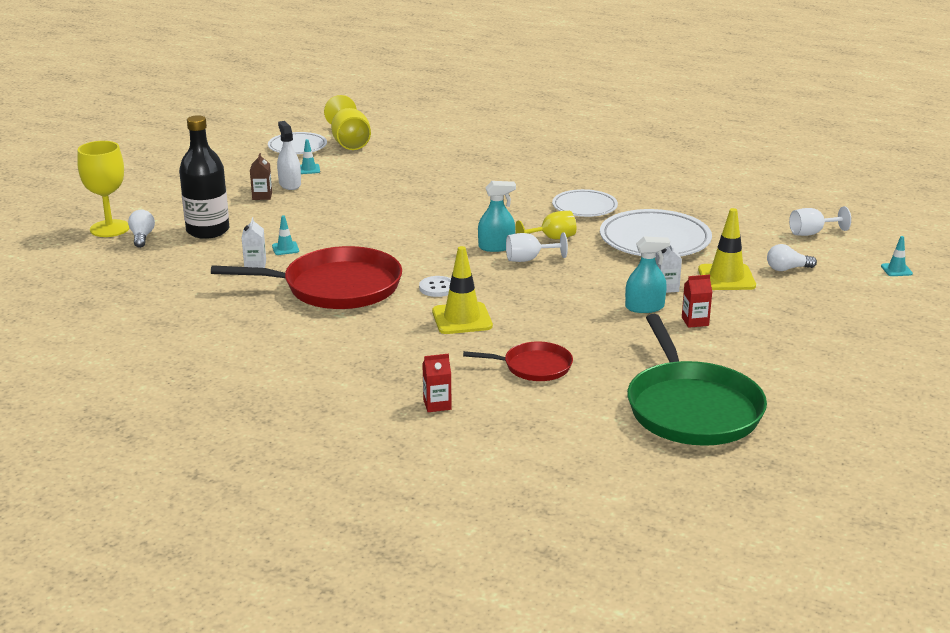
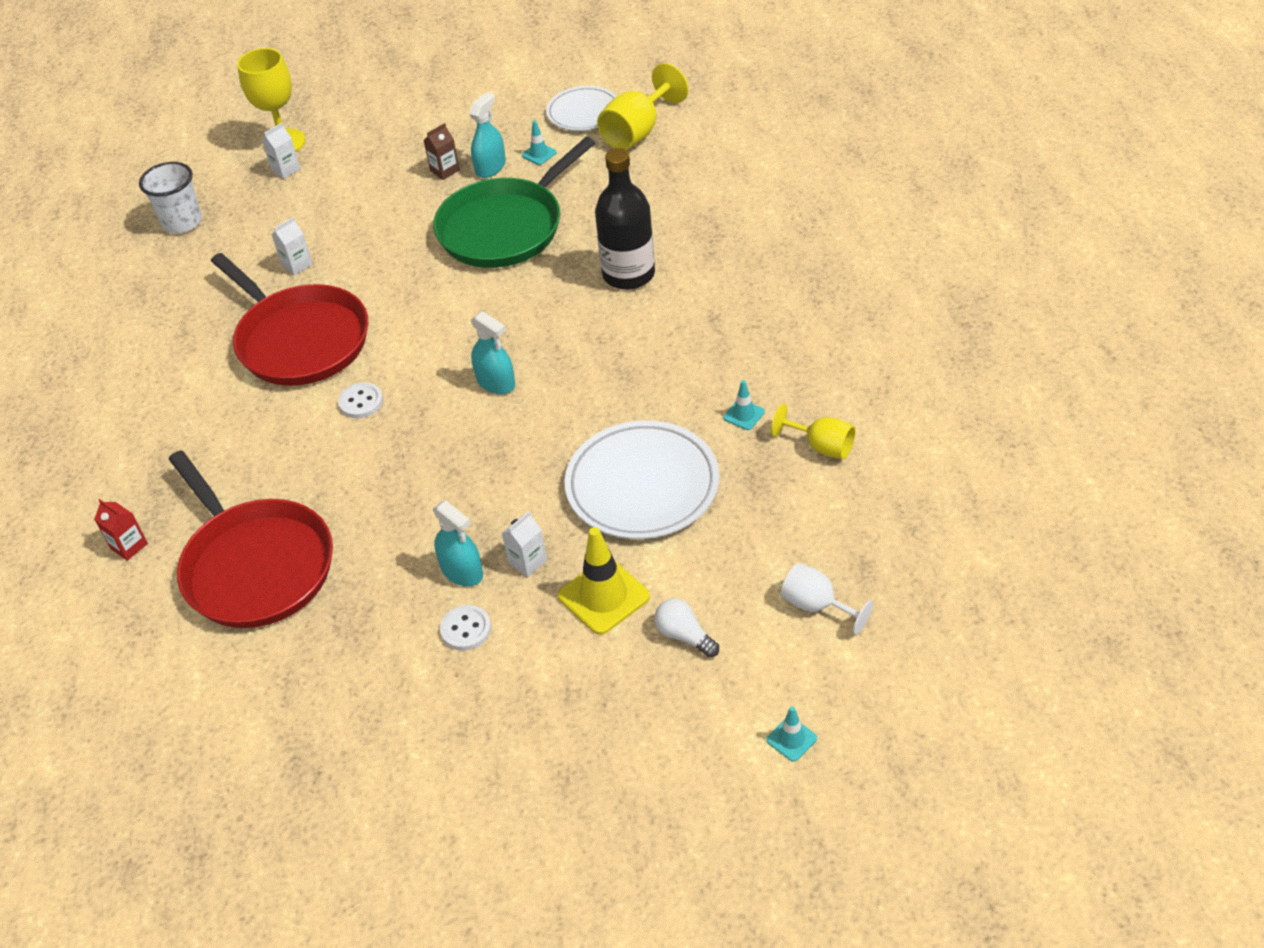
camera: 55 degrees right, 20 degrees up
white light bulb [128,210,155,248] -> white carton [262,123,301,179]
black bottle [179,115,229,239] -> black bottle moved to [595,148,655,290]
turquoise traffic cone [272,215,299,255] -> turquoise traffic cone moved to [723,380,765,430]
white spray bottle [277,121,301,190] -> turquoise spray bottle [469,92,506,178]
yellow traffic cone [432,246,493,334] -> none
red pan [463,341,573,381] -> red pan [169,450,333,628], size x1.92
white goblet [506,232,568,262] -> none
yellow goblet [515,211,576,239] -> yellow goblet moved to [771,404,856,459]
white plate [552,189,618,217] -> none
green pan [627,314,767,446] -> green pan moved to [433,137,595,268]
red carton [682,274,712,328] -> white button [440,605,491,651]
none -> white cup [139,162,202,234]

